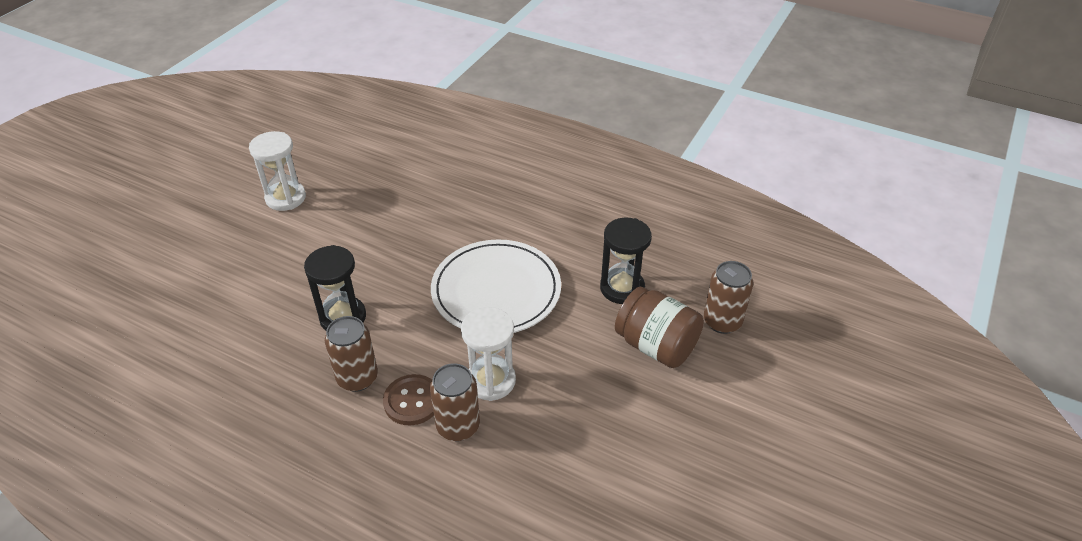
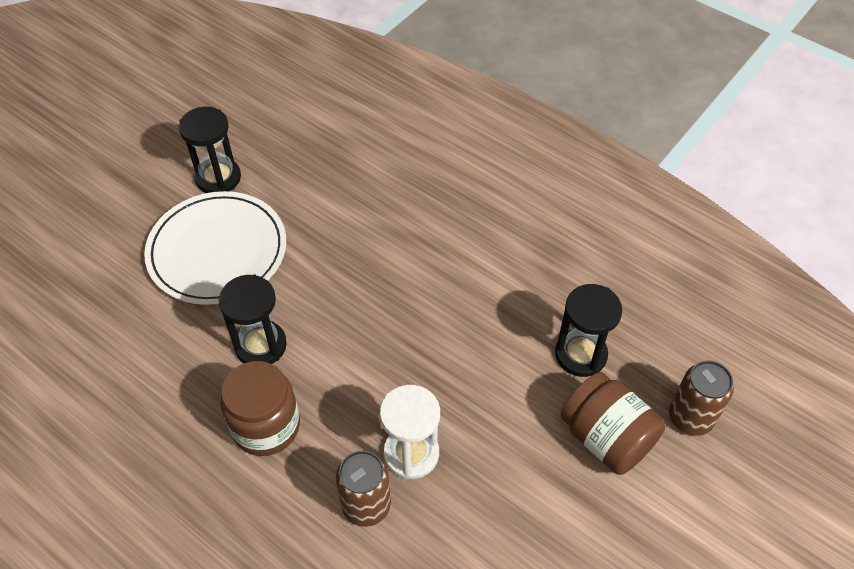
camera: 10 degrees right, 10 degrees up
white hourglass [249,131,306,211] -> black hourglass [179,107,241,193]
brown can [325,316,378,392] -> brown jar [221,361,300,456]
brown button [383,374,434,425] -> none
white plate [431,239,561,333] -> white plate moved to [144,191,286,305]

